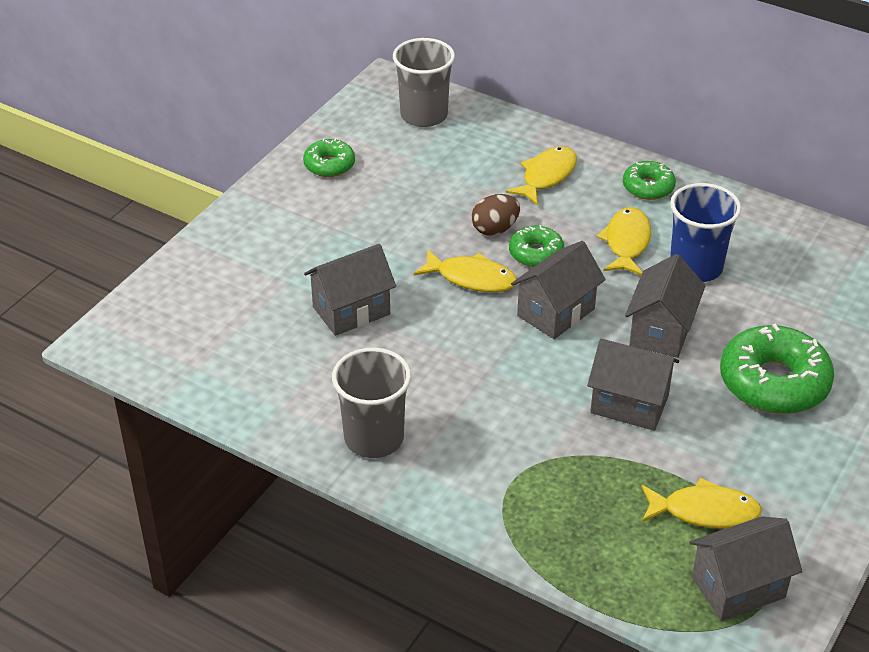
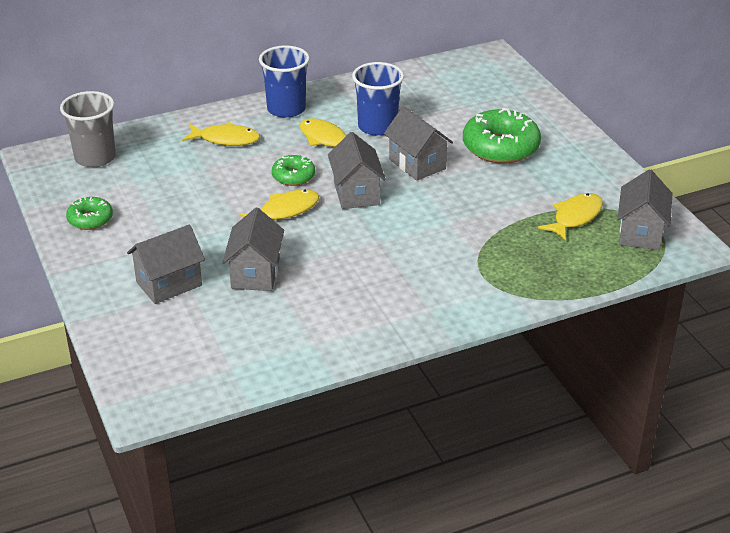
camera: 55 degrees left, 5 degrees down
grey cup [332,348,411,458] -> none
brown egg [471,194,520,236] -> none
yellow fish [505,146,577,206] -> yellow fish turned 120 degrees clockwise [182,122,260,146]
grey house [587,338,679,431] -> grey house moved to [127,225,205,304]
green donut [623,161,676,200] -> blue cup [259,45,310,118]

